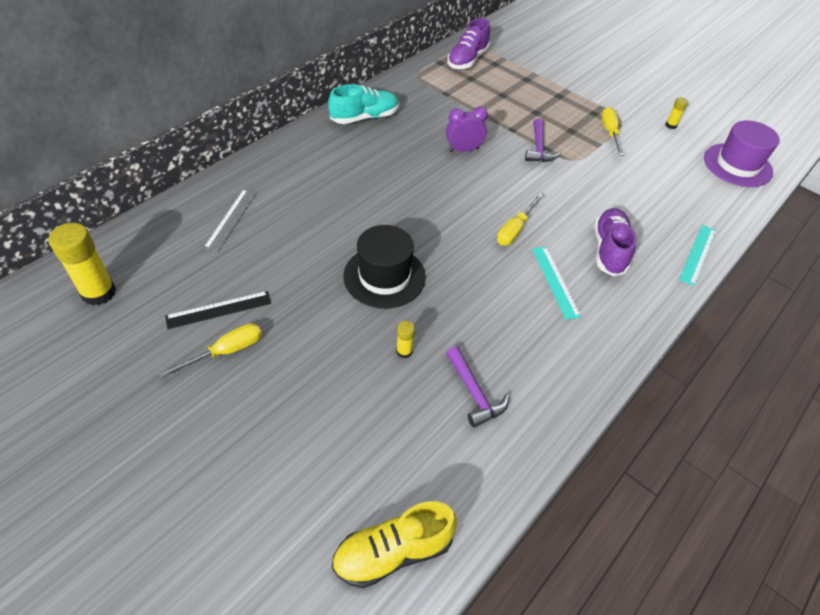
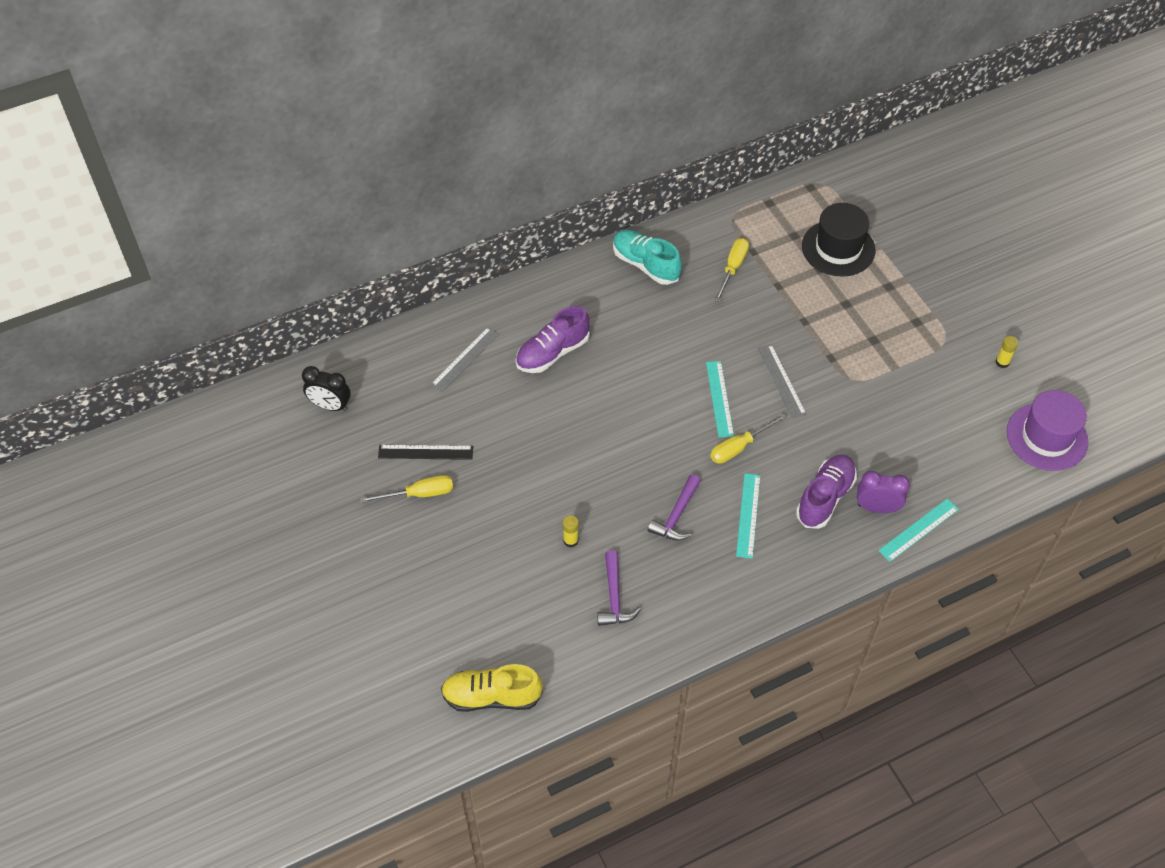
camera: 25 degrees right, 5 degrees up
yellow glue stick [49,223,116,306] -> black clock [302,366,351,411]
turquoise shoe [328,84,399,124] -> turquoise shoe turned 135 degrees counterclockwise [613,230,682,285]
black hat [343,225,426,309] -> black hat moved to [802,203,876,277]
purple clock [446,107,488,152] -> purple clock moved to [857,471,910,513]
purple shoe [447,18,490,69] -> purple shoe moved to [516,306,590,373]
purple hammer [525,119,560,162] -> purple hammer moved to [648,474,701,541]
yellow screwdriver [601,107,624,156] -> yellow screwdriver moved to [714,238,749,302]
none -> turquoise ruler [706,361,734,437]
none -> grey ruler [758,344,807,419]

